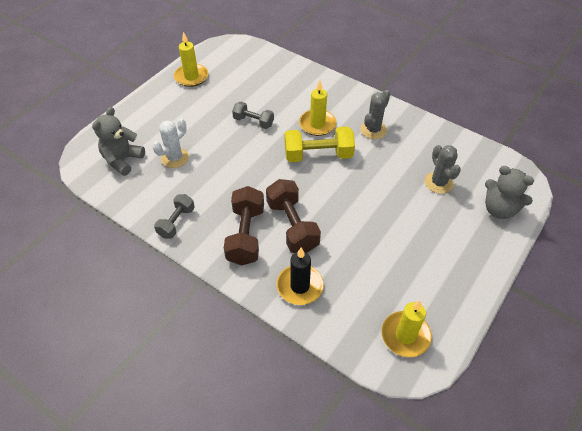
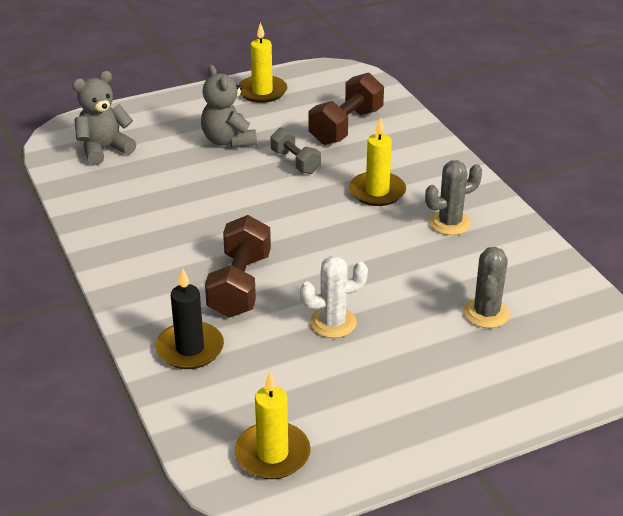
camera: 30 degrees right, 15 degrees down
white cactus [152,118,189,168] -> white cactus moved to [300,256,368,338]
grey dumbbell [154,194,195,239] -> none
brown dumbbell [224,186,264,265] -> brown dumbbell moved to [308,73,384,145]
yellow dumbbell [285,126,355,162] -> none
grey teddy bear [485,166,534,219] -> grey teddy bear moved to [201,65,257,148]

